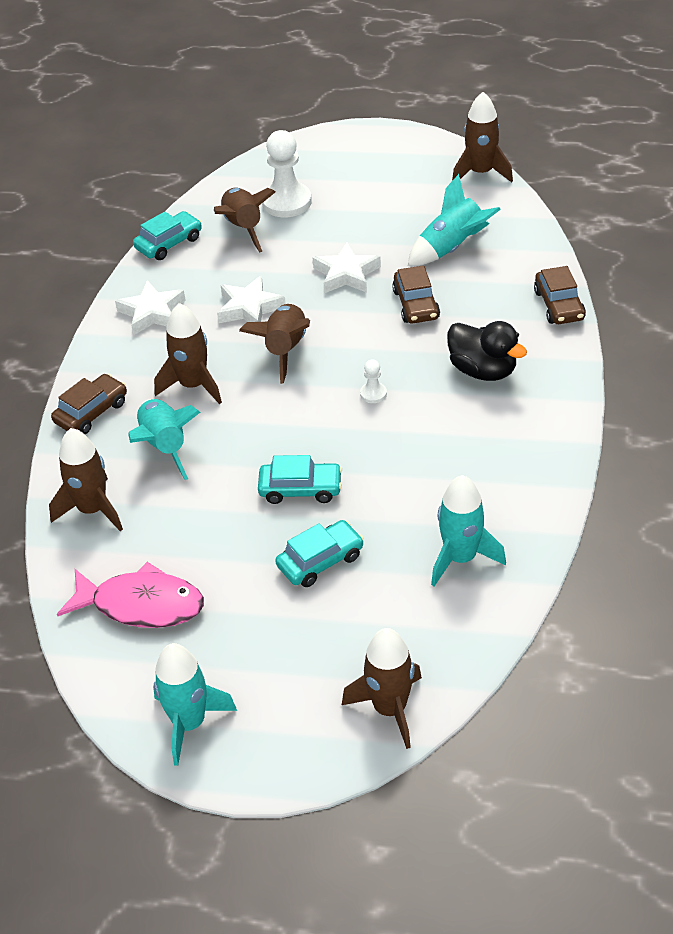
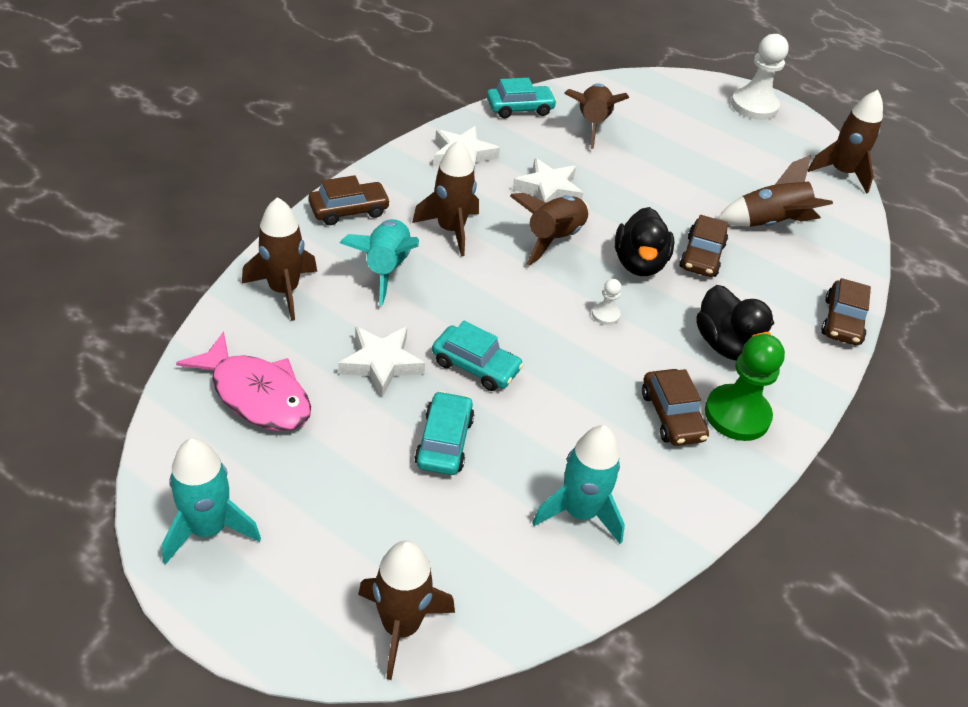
camera: 20 degrees right, 0 degrees up
white pawn [262,130,312,217] -> white pawn moved to [731,34,789,120]
turquoise car [275,520,364,587] -> turquoise car turned 75 degrees counterclockwise [414,391,475,475]
white star [312,242,381,293] -> white star moved to [338,326,425,398]
turquoise rocket [408,174,501,266] -> brown rocket [717,155,833,227]
none -> black duck [615,207,674,276]
none -> brown car [642,369,709,446]
none -> green pawn [705,334,785,441]

